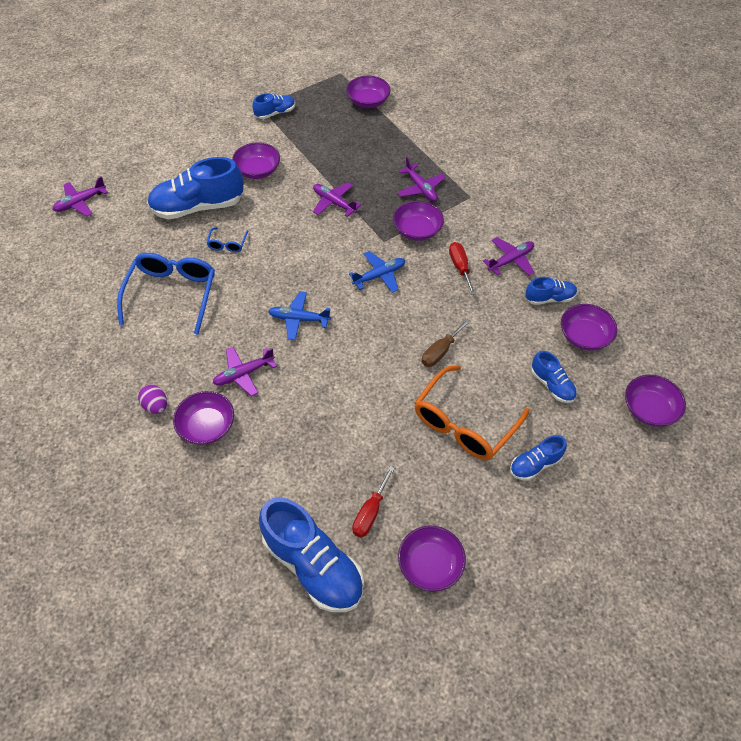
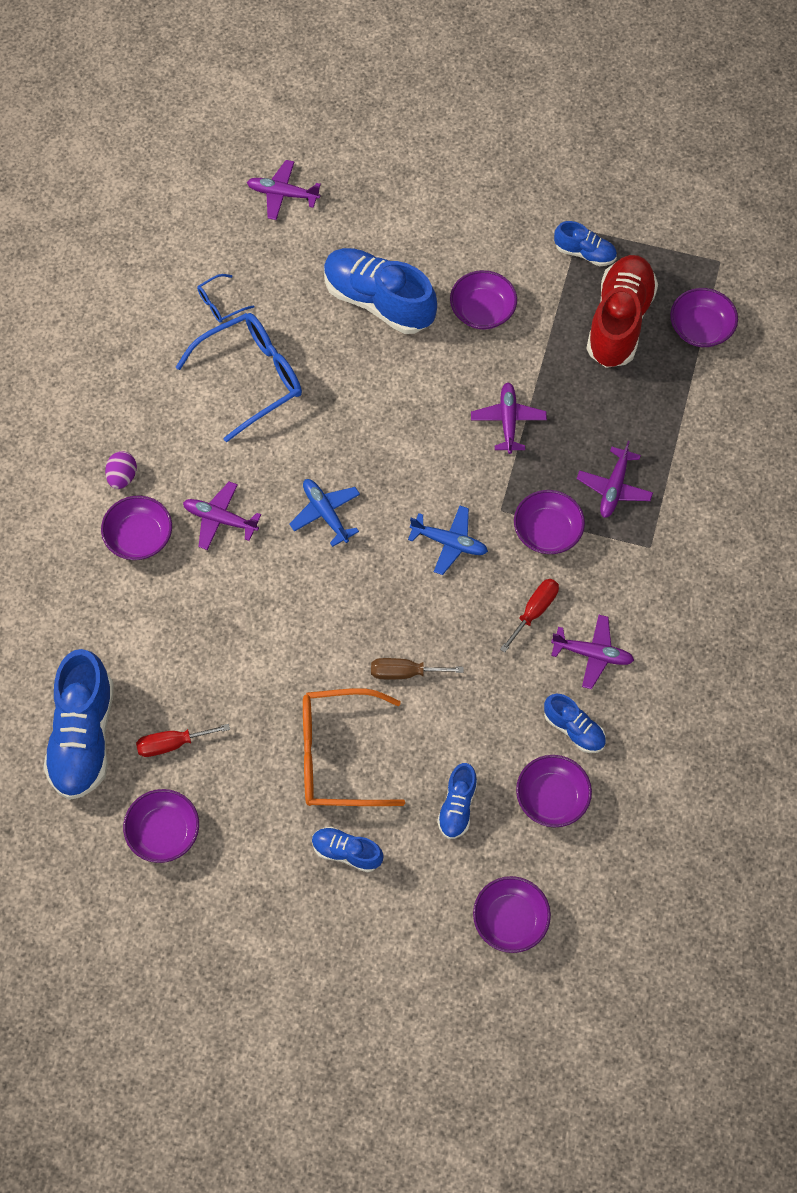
camera: 50 degrees right, 10 degrees up
blue glasses [207,227,248,252] -> blue glasses moved to [197,274,254,323]
none -> red shoe [586,255,658,368]

